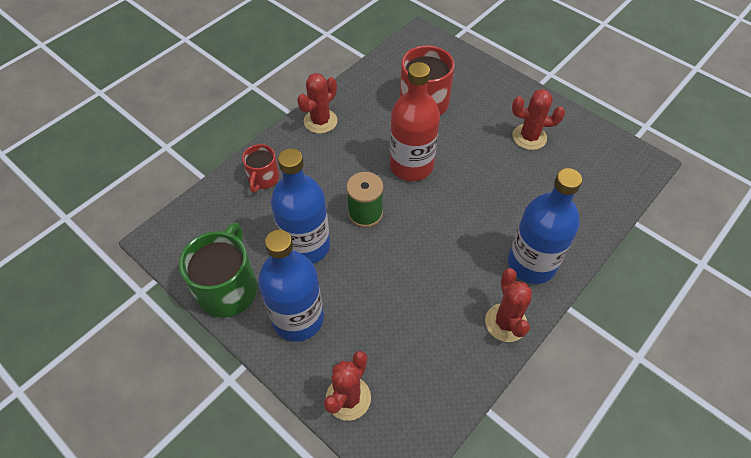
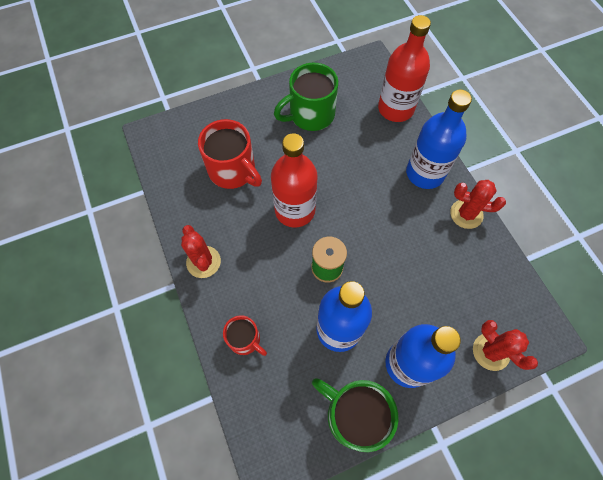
camera: 65 degrees left, 10 degrees up
red cactus [512,89,565,150] -> green mug [274,63,338,131]
none -> red bottle [378,15,431,122]

